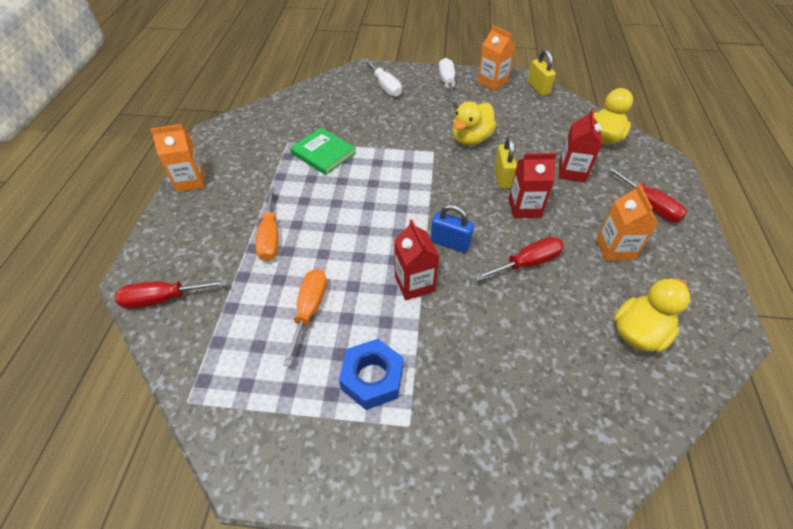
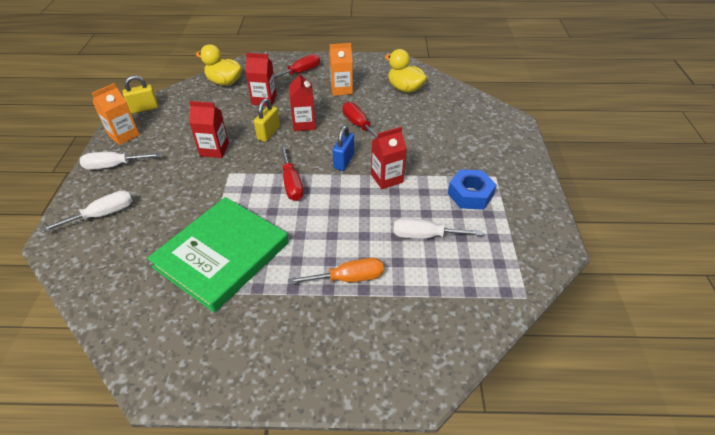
camera: 95 degrees left, 5 degrees down
red screwdriver [115,279,227,309] -> red screwdriver moved to [280,146,303,201]
orange carton [150,124,204,192] -> none
orange screwdriver [283,269,327,366] -> white screwdriver [393,218,483,239]
green book [290,128,356,175] -> green book [147,197,289,313], size x1.85
yellow duck [453,101,497,146] -> red carton [189,101,229,158]
yellow padlock [494,137,517,189] -> yellow padlock turned 60 degrees counterclockwise [254,98,280,142]

